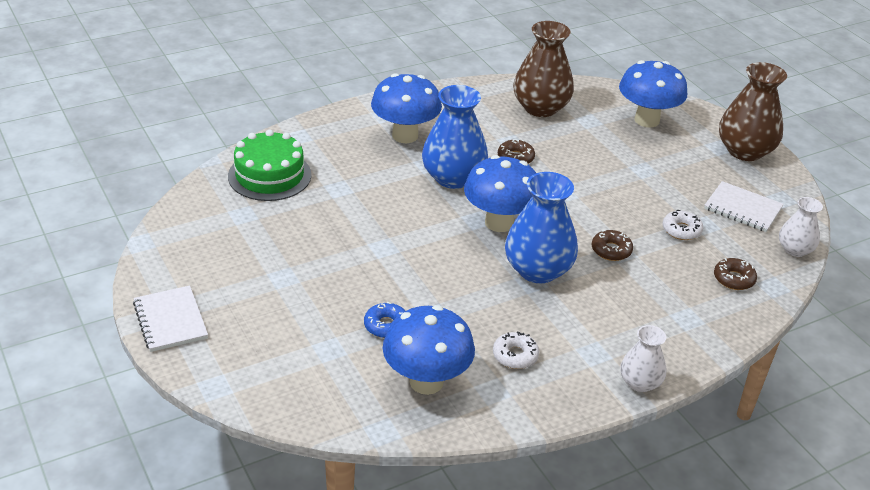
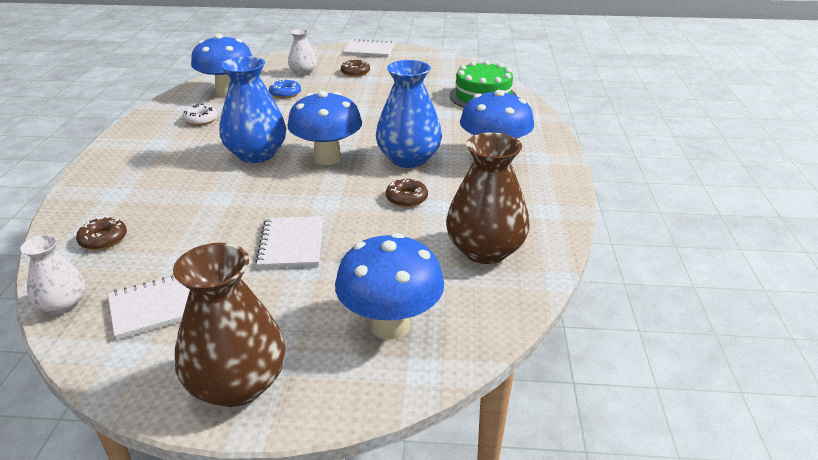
camera: 125 degrees right, 5 degrees down
brown donut [592,230,633,261] -> brown donut moved to [341,59,370,77]
white vase [620,325,666,392] -> white vase moved to [288,29,317,76]
white donut [663,210,703,240] -> none
none -> white notebook [255,216,323,268]

